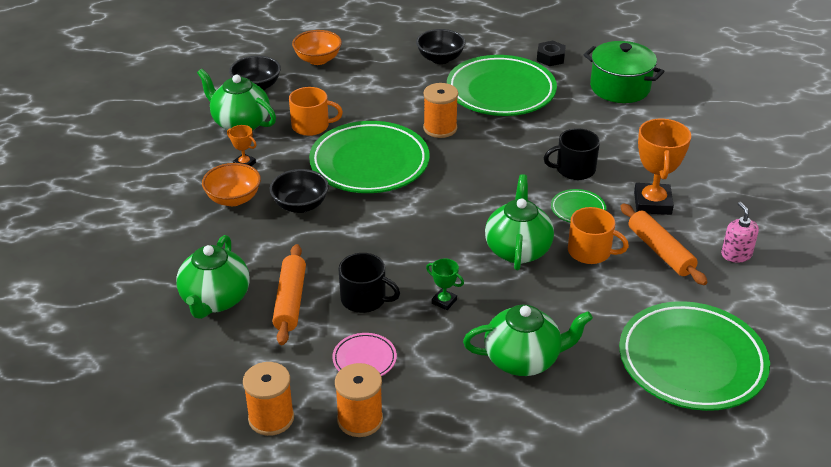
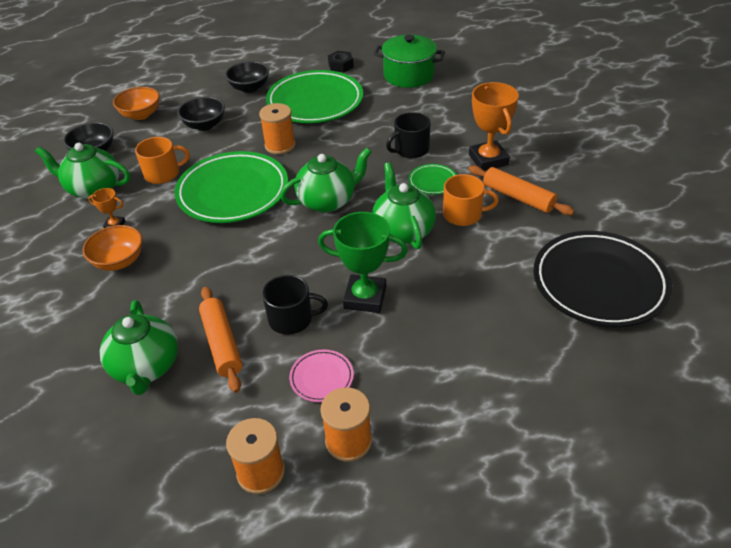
camera: 20 degrees left, 5 degrees up
black bowl [269,169,329,213] -> black bowl moved to [177,96,225,131]
green trophy [426,258,464,310] -> green trophy [318,212,408,313], size x2.06
green teapot [463,305,593,376] -> green teapot moved to [280,148,371,213]
green plate [619,301,770,411] -> black plate [533,231,672,327]
pink soap dispenser [721,202,759,263] -> none

